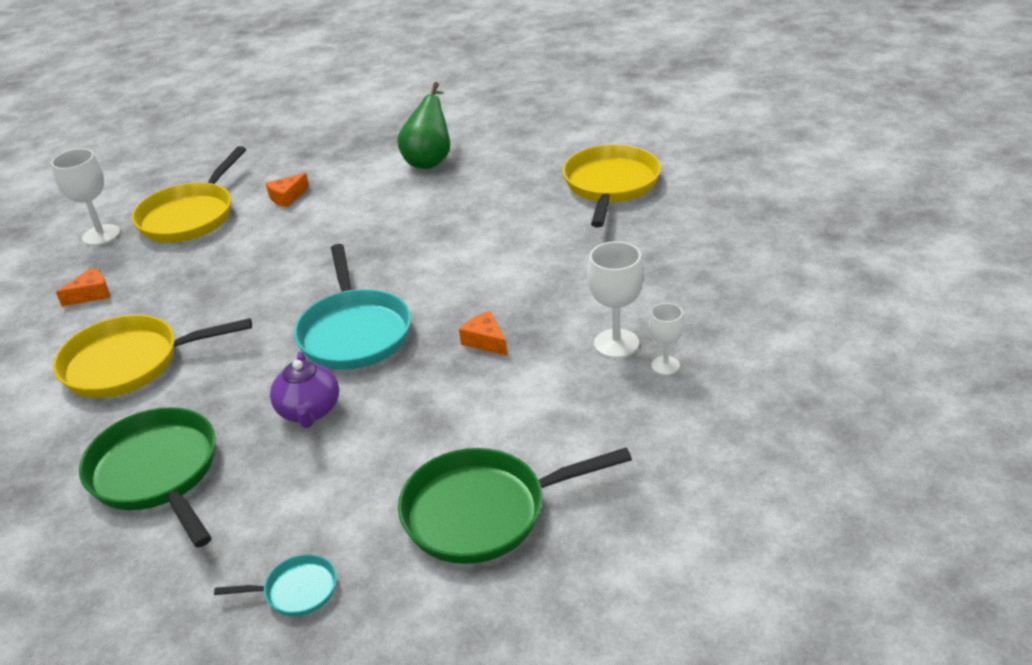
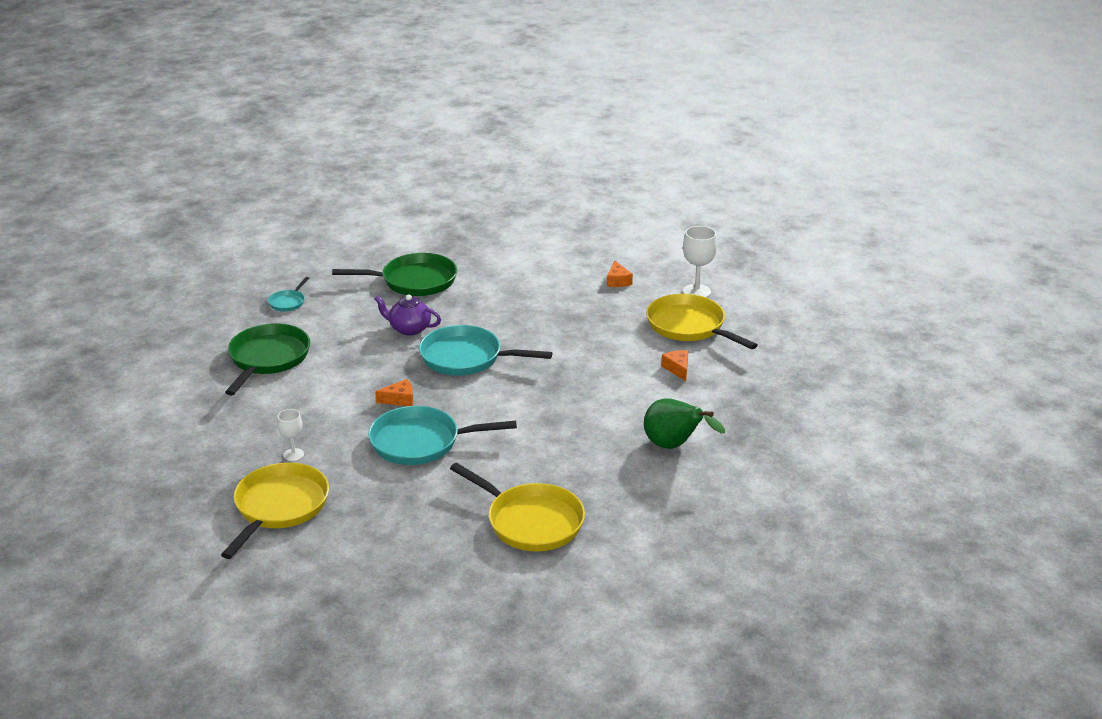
camera: 115 degrees right, 5 degrees down
yellow pan [53,315,252,398] -> yellow pan moved to [221,462,329,559]
white goblet [587,241,644,358] -> none
none -> turquoise pan [368,406,517,465]

